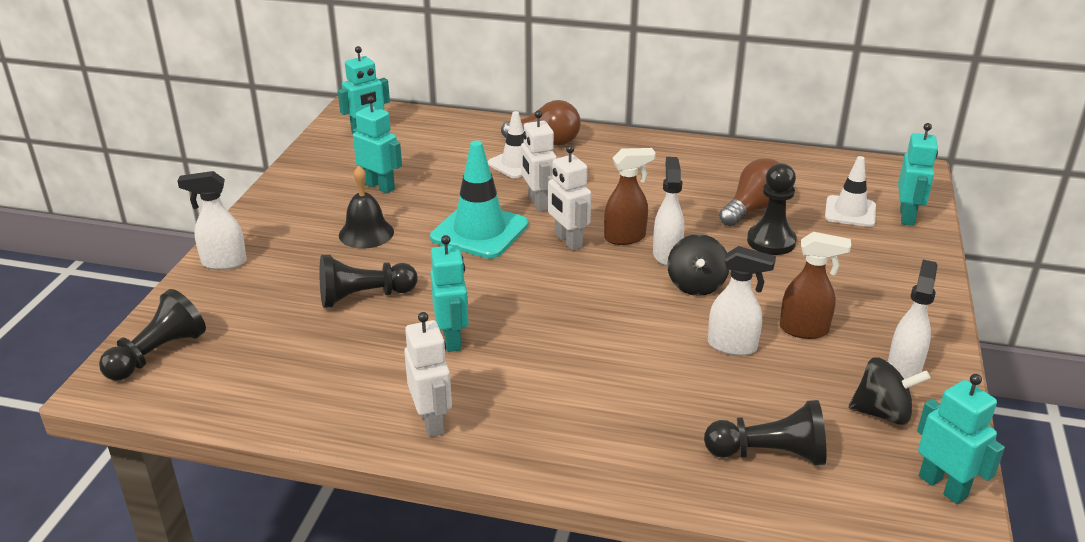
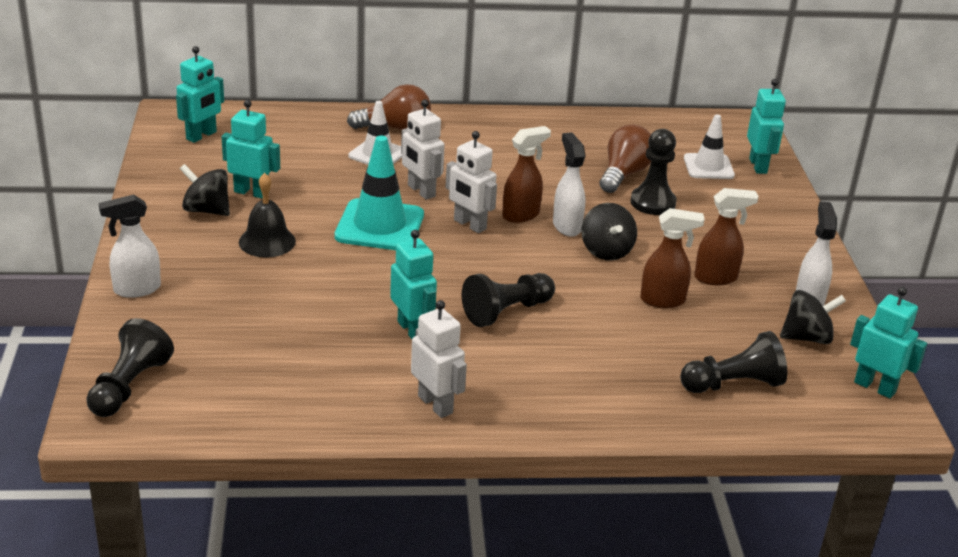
camera: 20 degrees left, 0 degrees up
black pawn [320,255,418,308] -> black pawn moved to [462,273,555,327]
white spray bottle [708,246,776,356] -> brown spray bottle [640,208,705,308]
none -> black spinning top [180,164,230,216]

